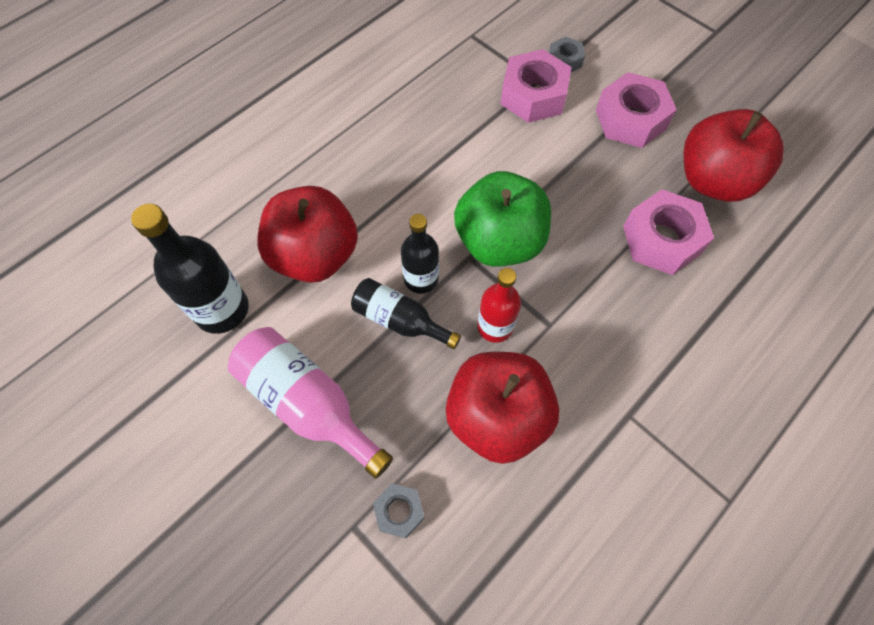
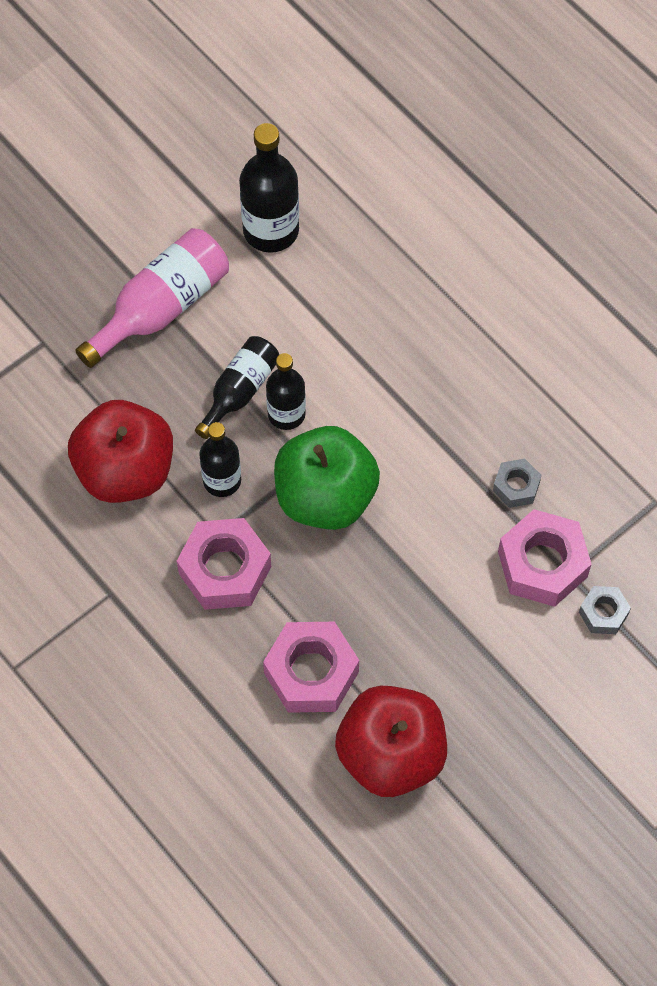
camera: 95 degrees right, 0 degrees up
red apple [257,186,358,283] -> none
grey nut [373,484,425,538] -> grey nut moved to [493,458,541,508]
red bottle [478,268,521,343] -> black bottle [199,422,241,497]
pink nut [596,72,677,148] -> pink nut moved to [177,518,271,610]

